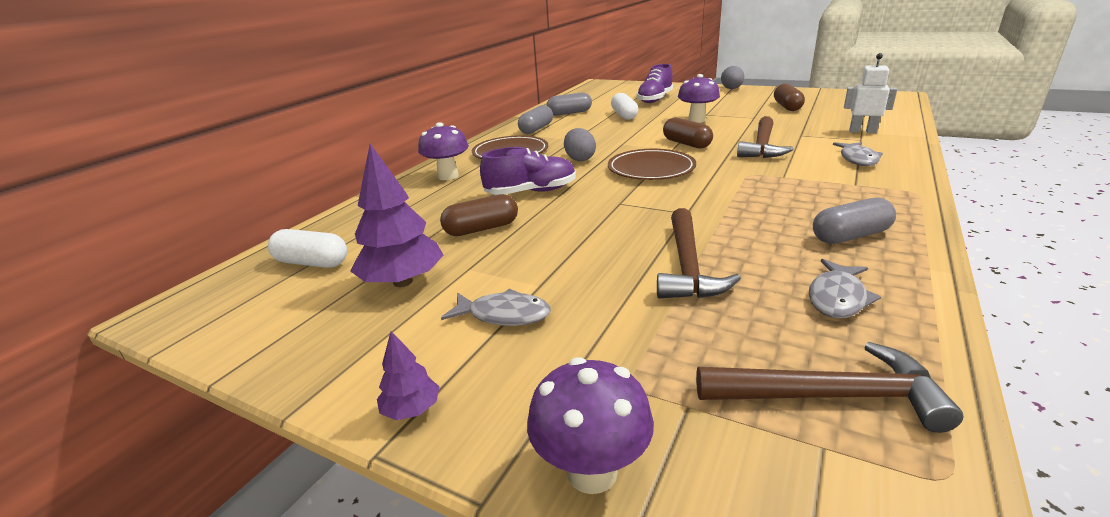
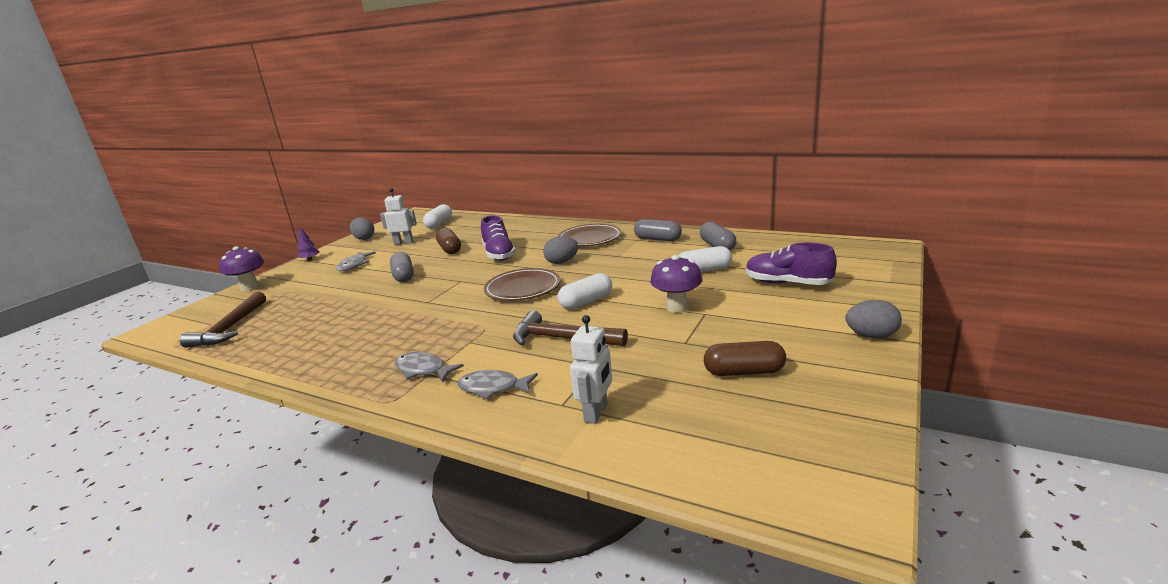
camera: 90 degrees right, 5 degrees down
purple tree [351,144,443,287] -> white robot [380,188,417,245]
purple mushroom [418,122,469,180] -> none
brown hammer [657,208,741,299] -> none
brown capsule [663,118,713,149] -> white capsule [558,273,612,309]
grey fish [809,259,881,319] -> grey fish moved to [395,352,464,382]
grey capsule [813,197,896,244] -> grey capsule moved to [390,252,414,282]
none -> grey egg [350,217,374,240]

